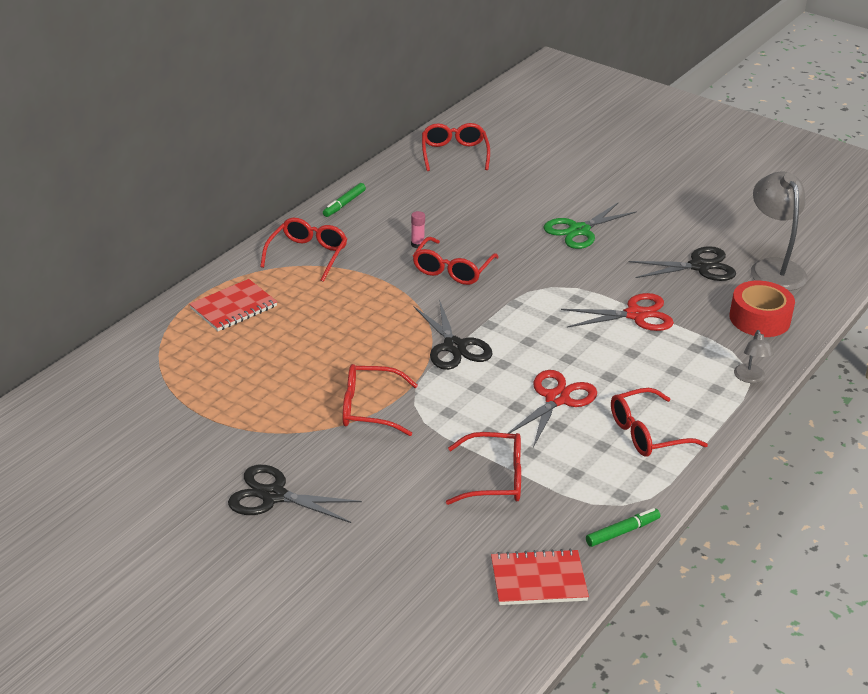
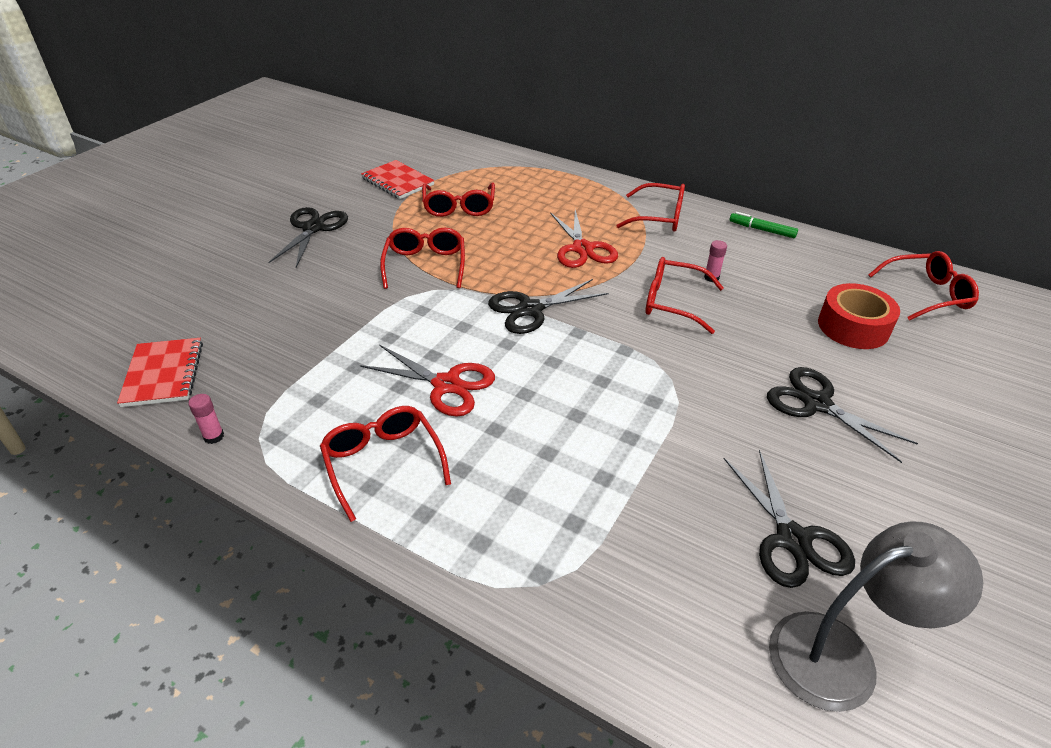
camera: 85 degrees right, 5 degrees up
red notebook [189,279,277,331] -> red notebook moved to [361,160,435,199]
red glasses [446,432,521,505] -> red glasses moved to [422,183,495,217]
green scissors [543,202,637,249] -> black scissors [767,367,918,463]
red scissors [561,293,674,331] -> red scissors moved to [550,210,618,268]
green marker [586,508,661,547] -> pink glue stick [188,394,224,444]
red tape [729,281,795,337] -> red tape moved to [818,283,900,349]
grey lamp [734,330,774,383] -> none

